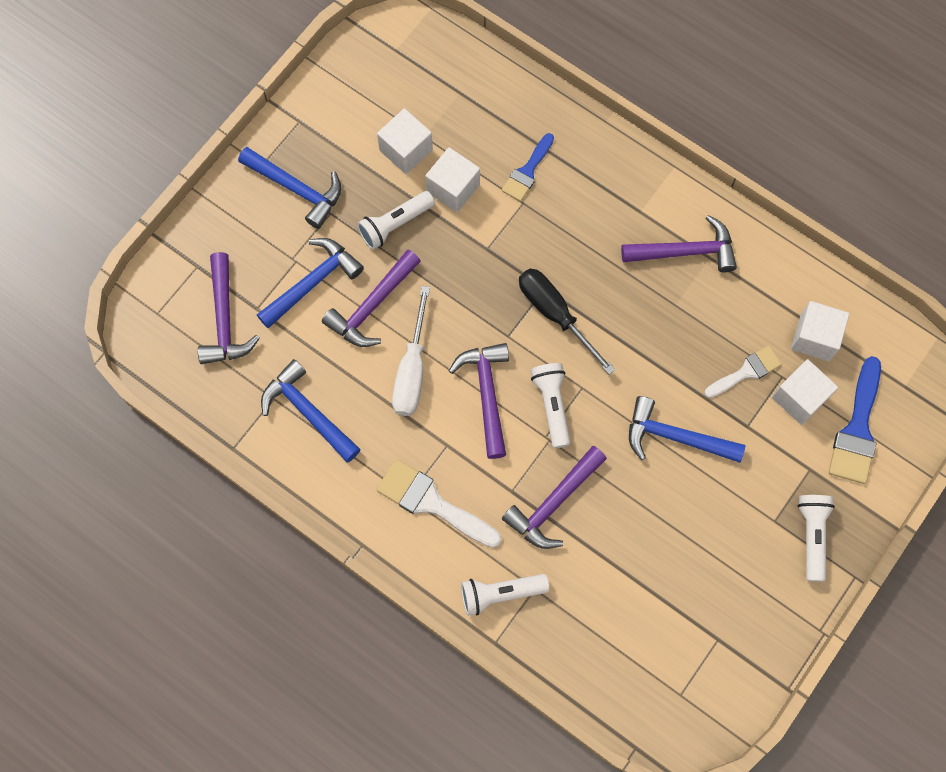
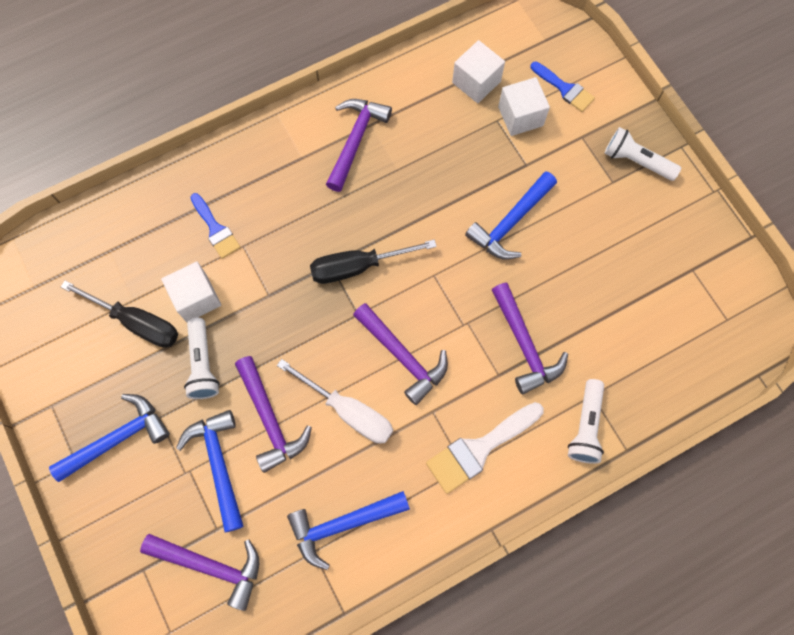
camera: 65 degrees left, 0 degrees up
white cube [377,108,433,174] -> black screwdriver [61,281,178,348]
purple hammer [449,343,509,459] -> purple hammer turned 150 degrees counterclockwise [353,303,448,405]
white flashlight [531,363,571,448] -> none
white brush [704,346,782,398] -> none
blue brush [829,356,881,484] -> blue brush [531,61,595,112], size x0.64

